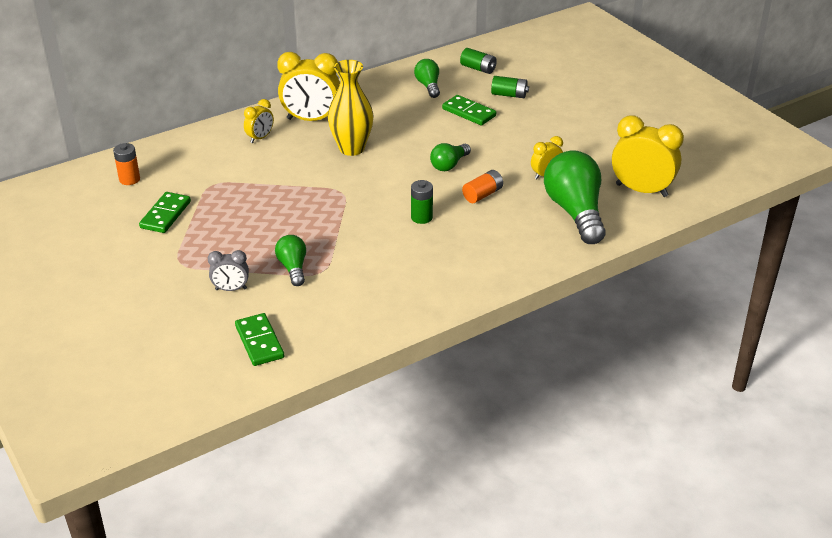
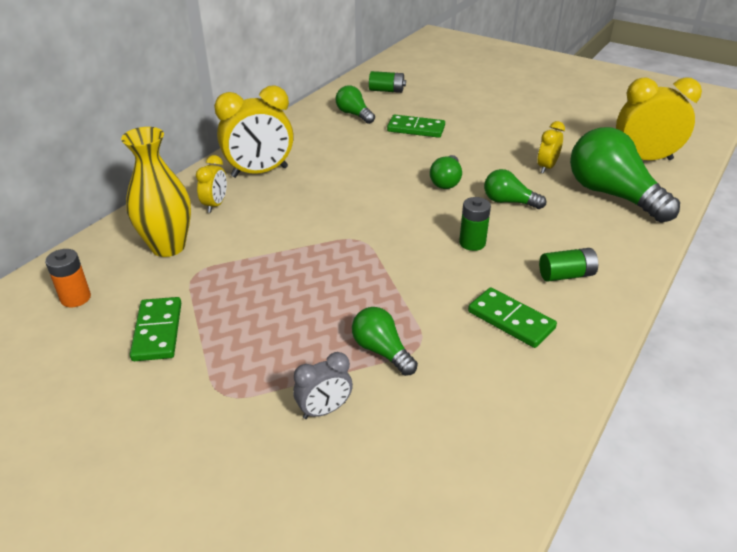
camera: 25 degrees left, 0 degrees up
green domino [235,313,284,366] -> green domino moved to [468,287,557,348]
yellow vase [328,60,374,156] -> yellow vase moved to [121,127,191,257]
orange battery [462,170,503,203] -> green light bulb [484,169,546,209]
green battery [491,76,529,98] -> green battery moved to [539,248,598,282]

